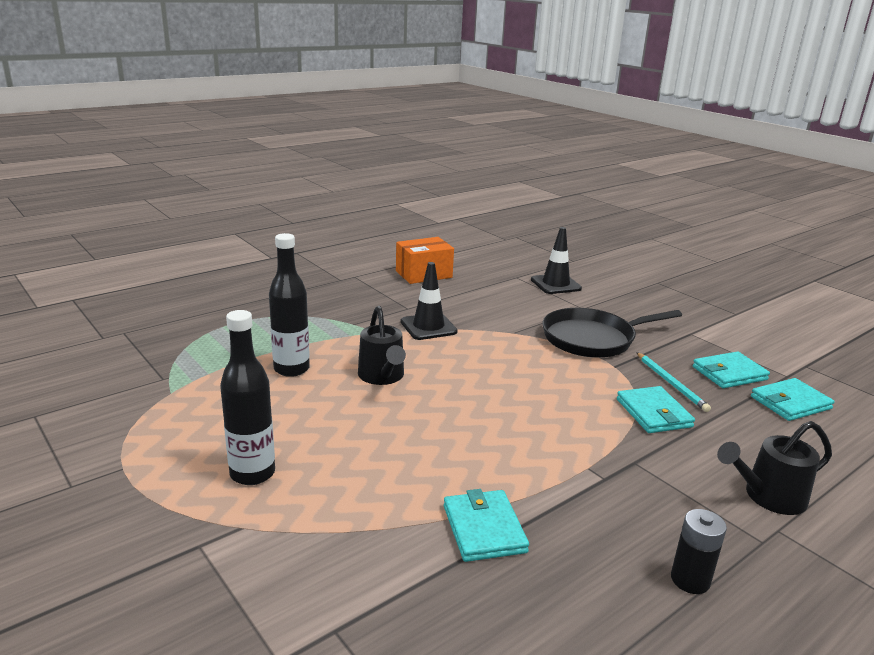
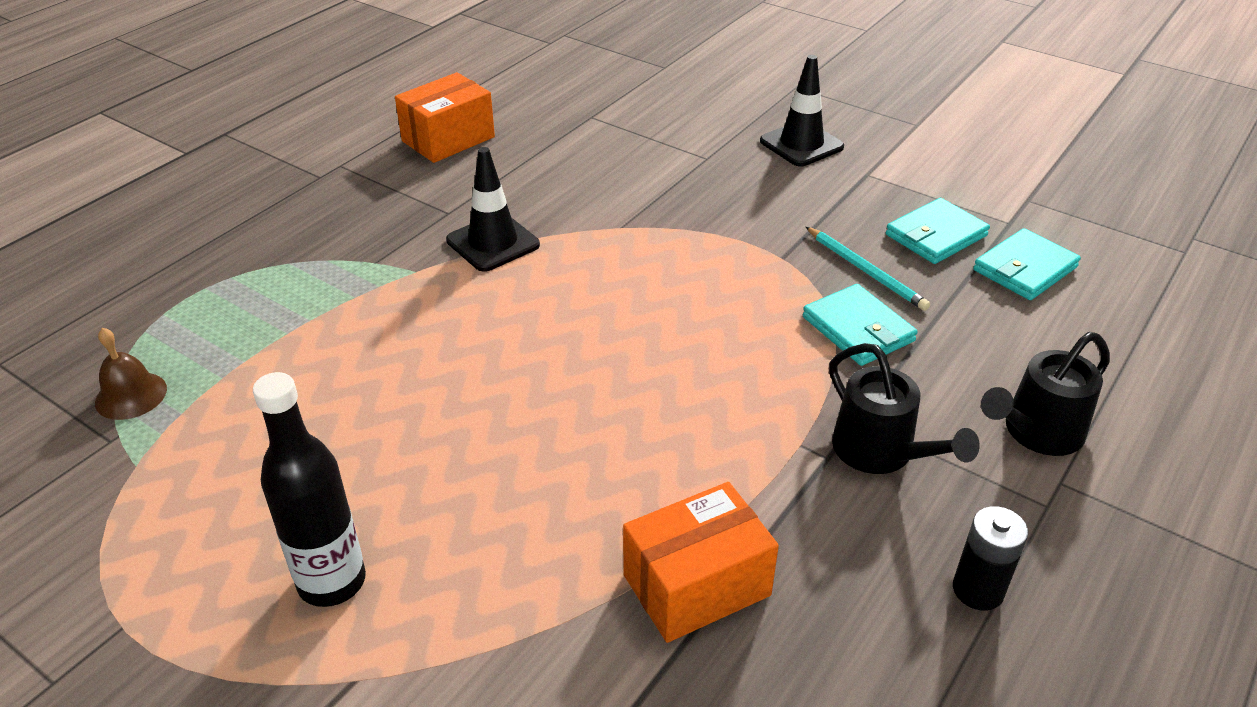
camera: 15 degrees left, 15 degrees up
black bottle [269,233,310,377] -> none
black watering can [358,306,406,385] -> black watering can moved to [829,343,980,474]
turquoise wallet [444,489,529,562] -> orange box [623,482,779,643]
black traffic cone [531,227,582,294] -> black traffic cone moved to [760,55,844,166]
black pan [543,308,682,358] -> none
none -> brown bell [95,328,167,420]

